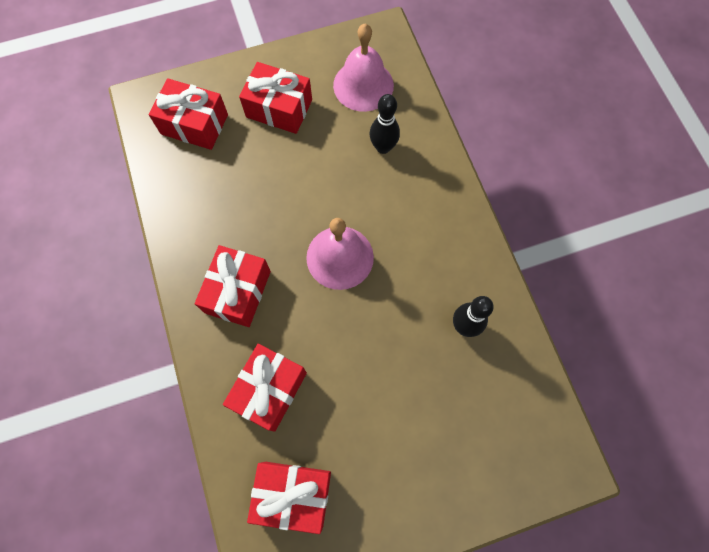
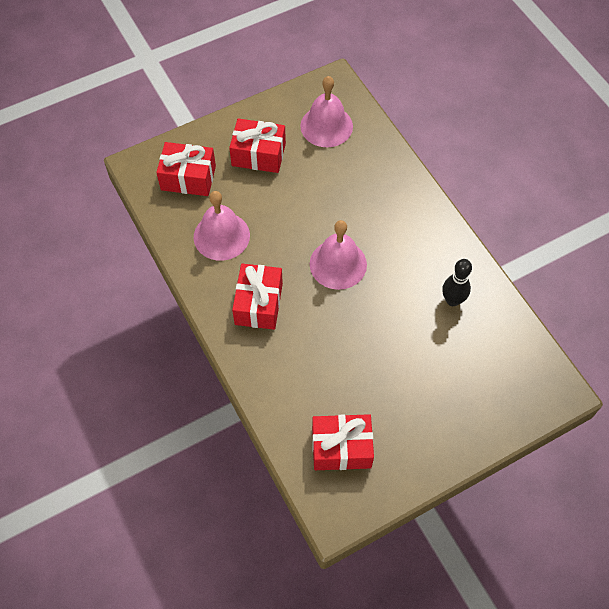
camera: 10 degrees left, 10 degrees down
red gift [223,344,307,431] -> none
black bowling pin [370,94,400,154] -> none
none -> pink bell [194,191,250,261]

